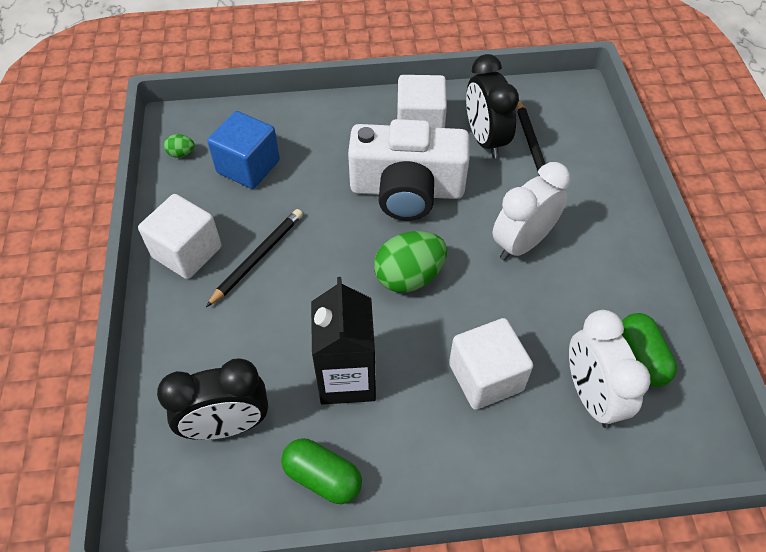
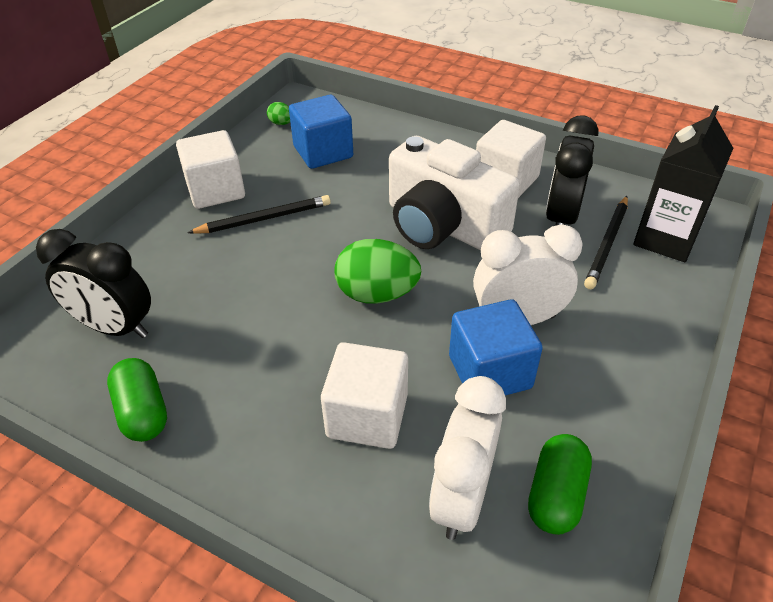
camera: 35 degrees right, 10 degrees down
black carton [311,277,376,405] -> black carton moved to [633,105,733,262]
none -> blue cube [449,299,543,396]

